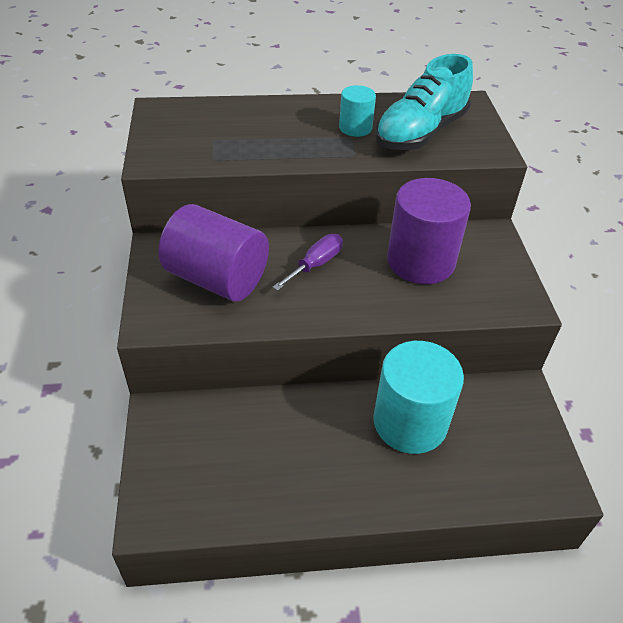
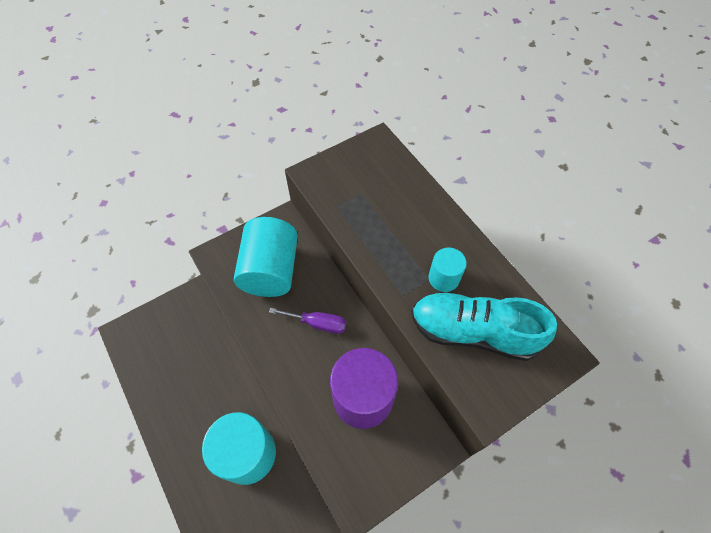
camera: 65 degrees right, 15 degrees up
purple cylinder [158,204,269,301] -> turquoise cylinder [234,217,298,297]

